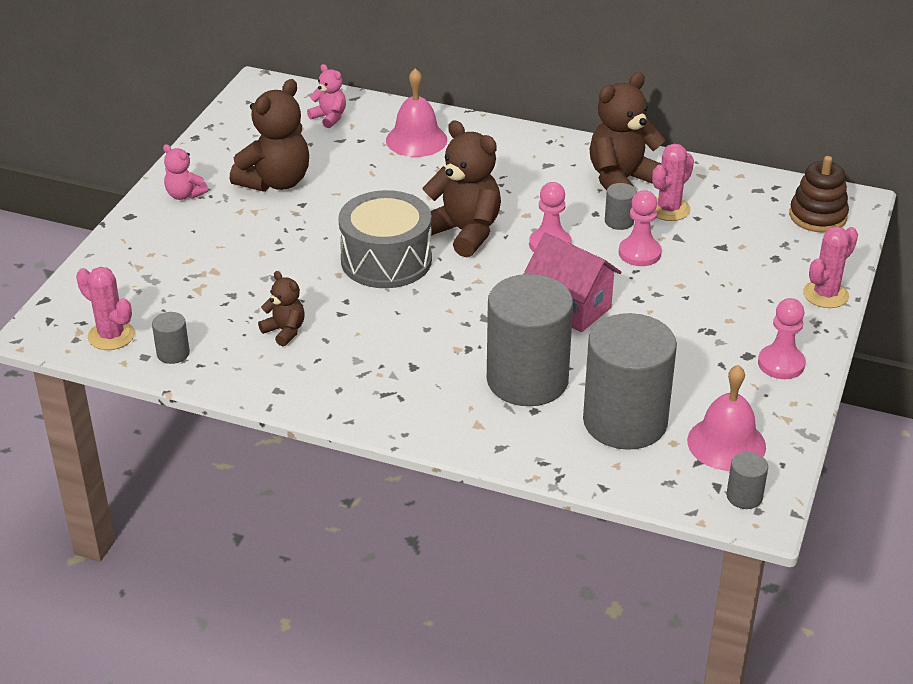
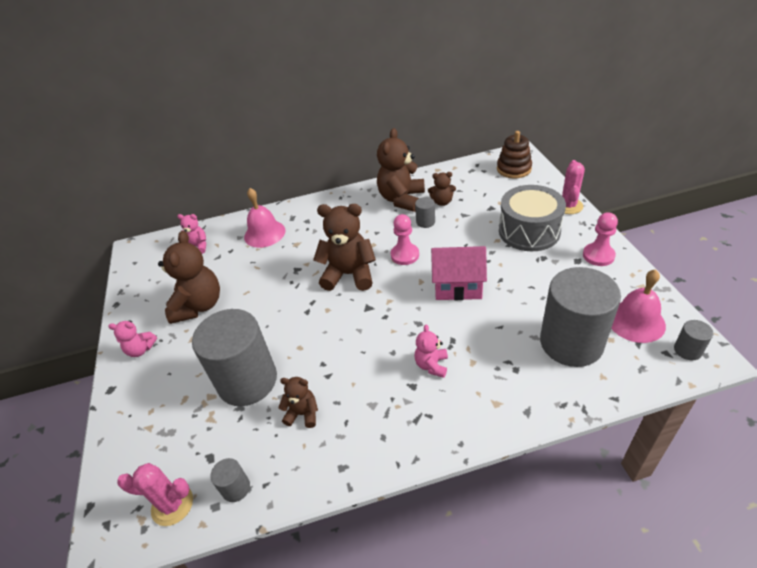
camera: 30 degrees left, 5 degrees up
grey drum [338,190,432,288] -> grey drum moved to [499,185,566,251]
grey cylinder [487,274,573,406] -> grey cylinder moved to [192,309,277,406]
pink pawn [619,190,662,266] -> none
pink cactus [652,144,694,221] -> brown teddy bear [428,172,456,206]
none -> pink teddy bear [415,324,448,378]

